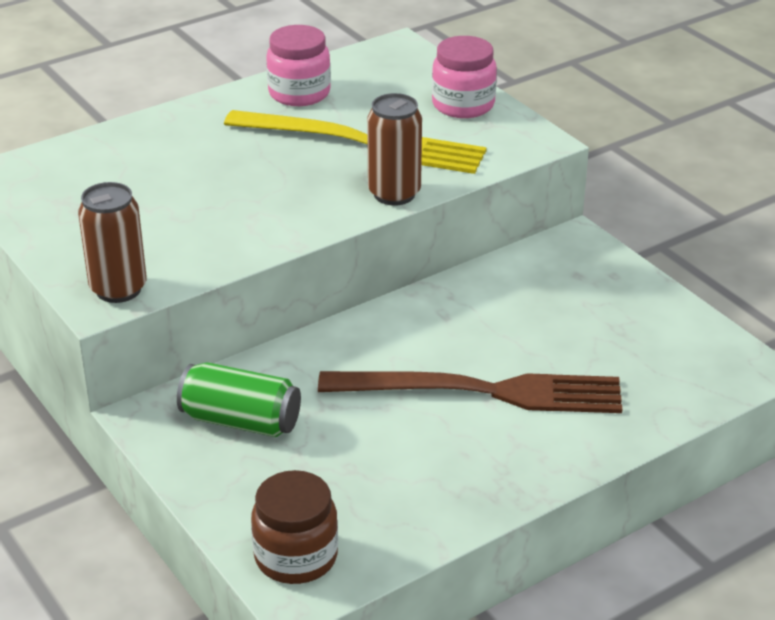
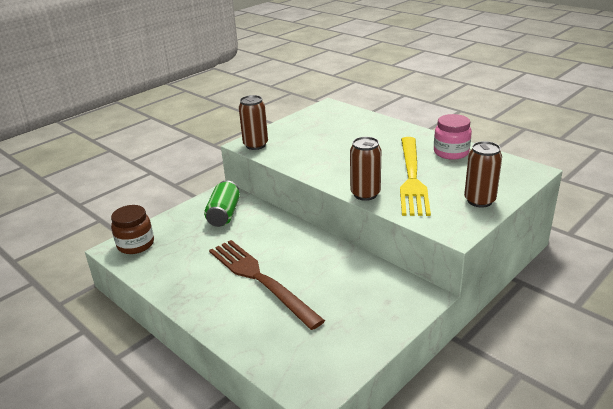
camera: 80 degrees right, 5 degrees down
brown fork [318,371,622,413] -> brown fork turned 150 degrees clockwise [209,240,325,330]
pink jar [432,36,497,118] -> brown can [464,141,502,208]

